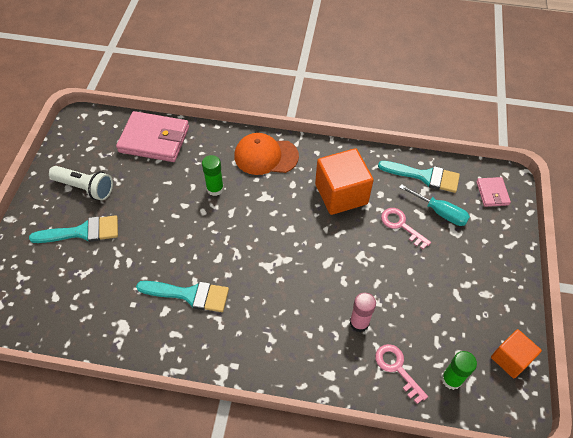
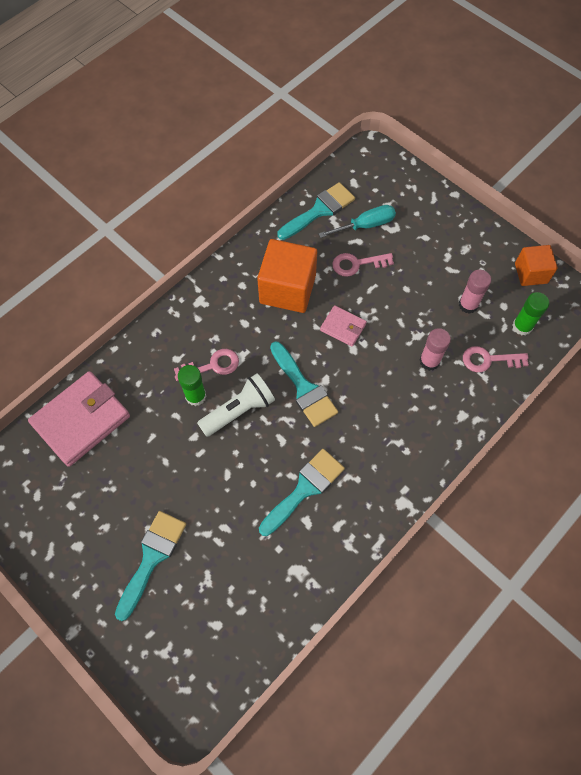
camera: 55 degrees left, 10 degrees up
white flashlight [49,166,113,201] -> white flashlight moved to [197,374,275,437]
orange cap [234,133,299,175] -> none
pink wallet [476,177,511,207] -> pink wallet moved to [320,305,367,346]
none -> pink key [174,349,239,381]
none -> turquoise brush [270,342,338,427]
none -> pink glue stick [459,270,491,314]

